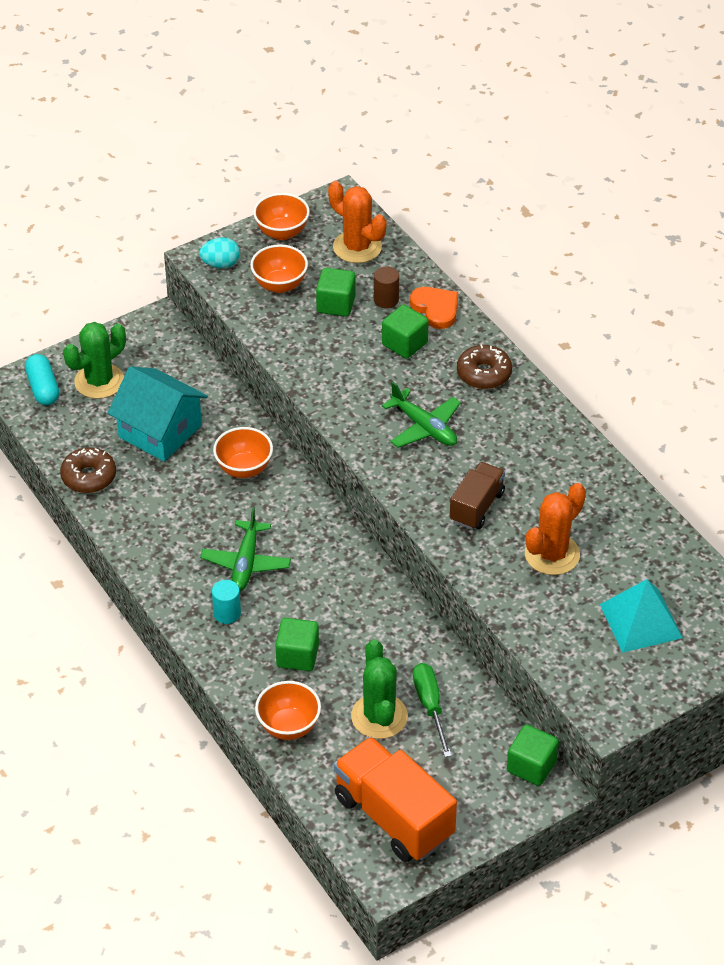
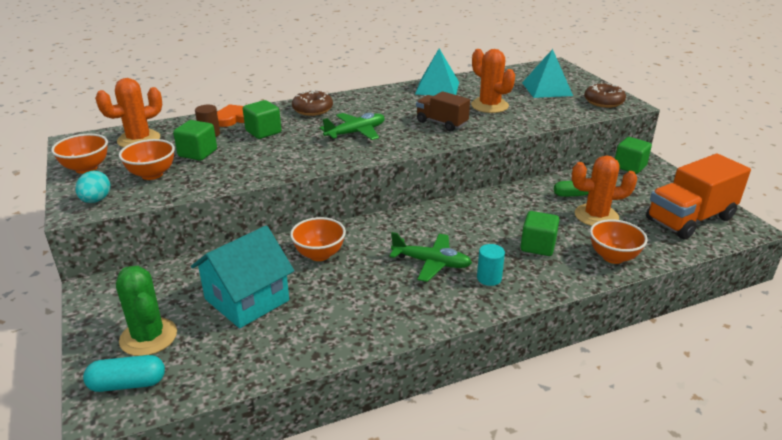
camera: 80 degrees left, 15 degrees down
brown donut [60,447,116,493] -> brown donut moved to [584,82,626,108]
green cactus [351,639,408,739] -> orange cactus [572,156,637,226]
none -> turquoise pyramid [415,48,459,96]

